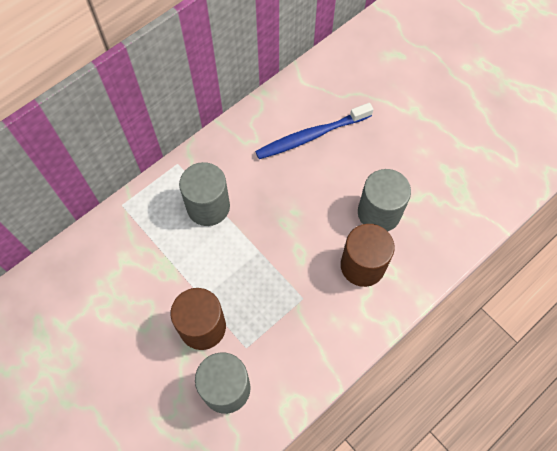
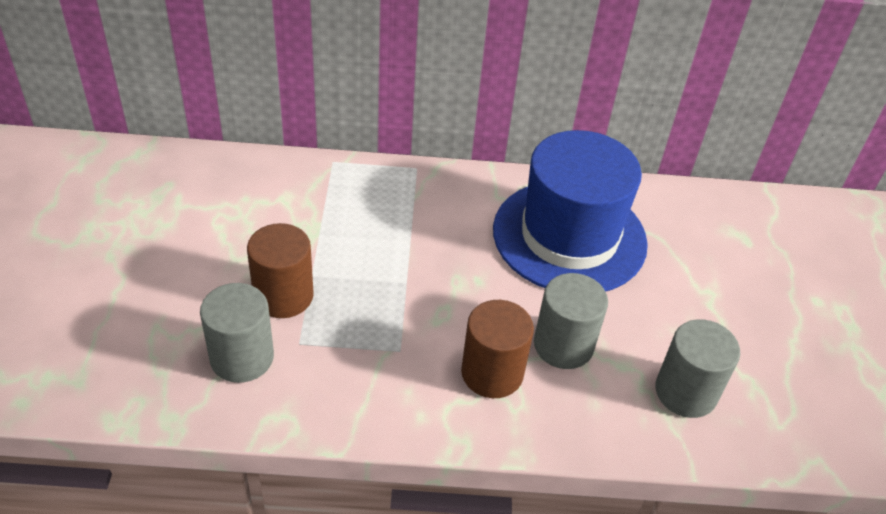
camera: 40 degrees right, 20 degrees down
grey cylinder [179,162,230,226] -> grey cylinder moved to [655,319,740,418]
blue toothbrush [255,103,373,159] -> blue hat [493,130,648,292]

